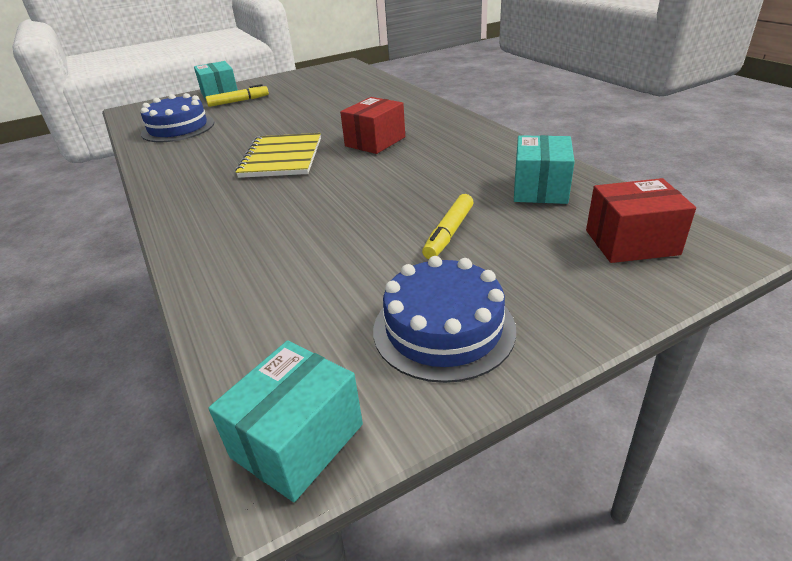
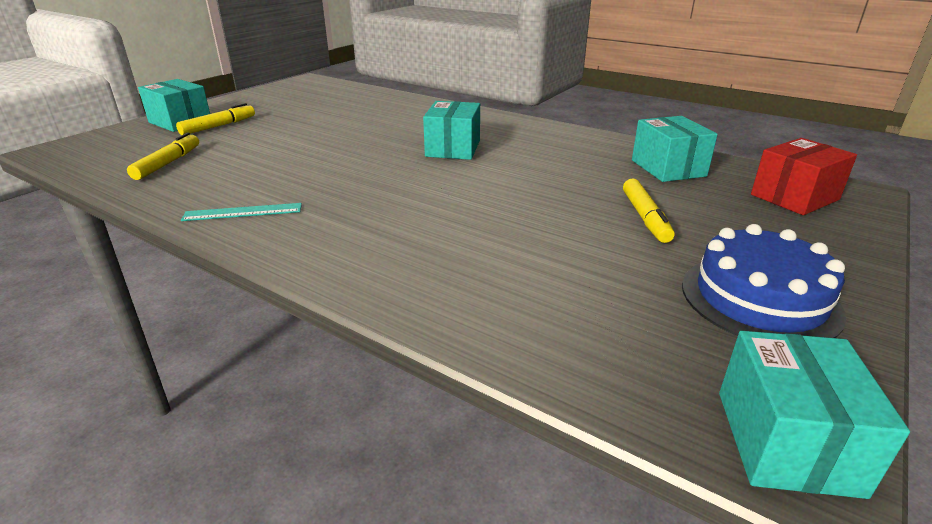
camera: 30 degrees left, 5 degrees down
blue cake [141,93,214,142] -> yellow marker [127,133,199,180]
yellow notebook [236,133,321,178] -> none
red box [340,97,405,154] -> turquoise box [423,101,480,160]
none -> turquoise ruler [181,203,302,221]

